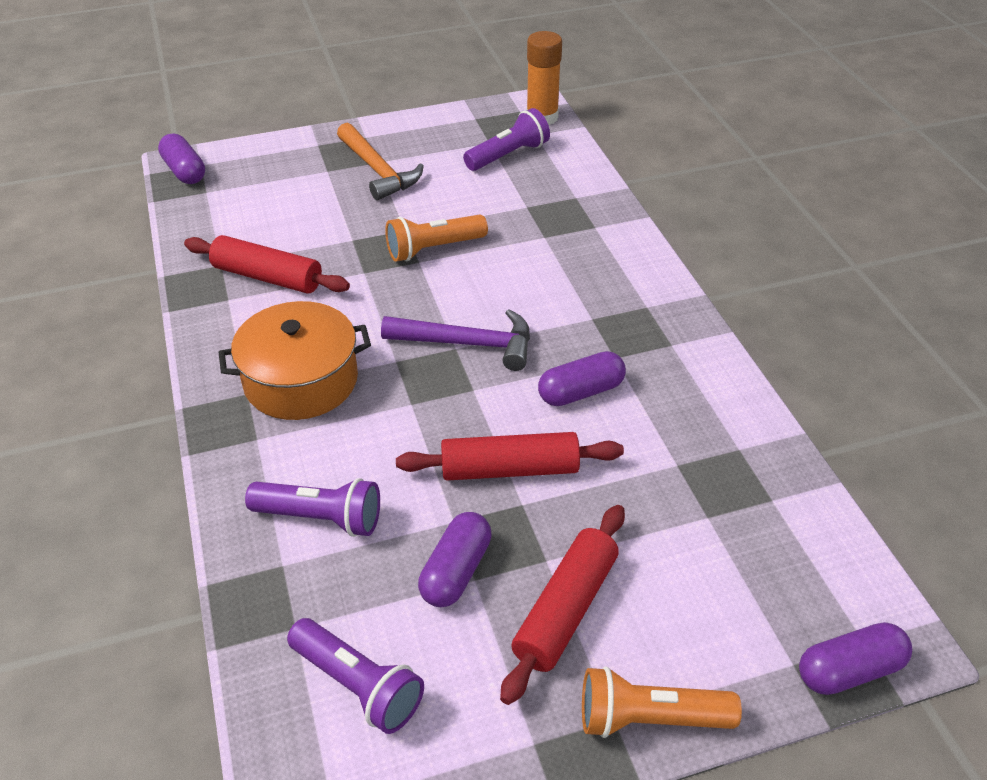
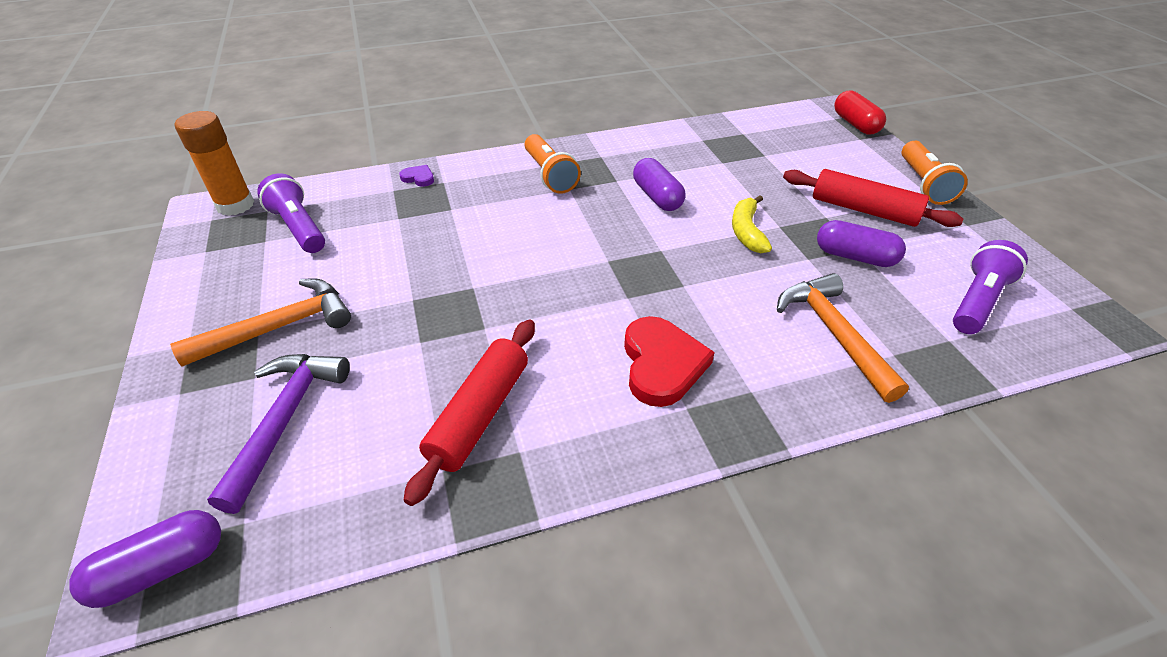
camera: 90 degrees left, 0 degrees up
orange pot [219,301,371,420] -> red heart [624,316,715,407]
purple flashlight [245,478,380,537] -> orange hammer [777,273,909,403]
purple hammer [381,309,530,371] -> purple hammer moved to [207,354,350,514]
orange flashlight [385,215,488,262] -> orange flashlight moved to [525,134,581,194]
red rolling pin [396,432,624,481] -> yellow banana [732,195,772,253]
purple capsule [799,622,912,695] -> red capsule [834,91,886,134]
none -> purple heart [399,165,434,187]

